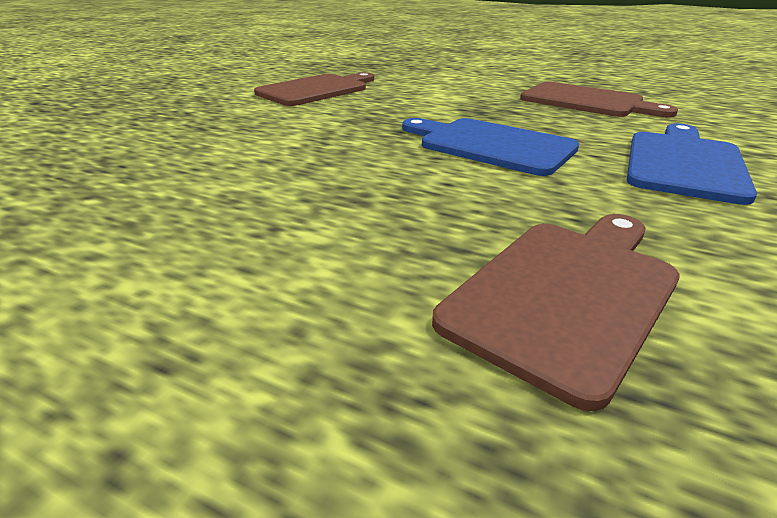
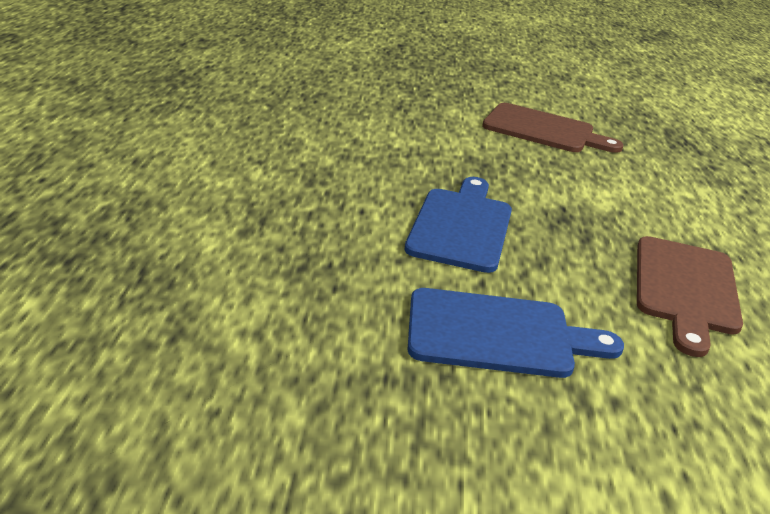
camera: 65 degrees right, 0 degrees up
brown cutting board [432,214,680,411] -> none

